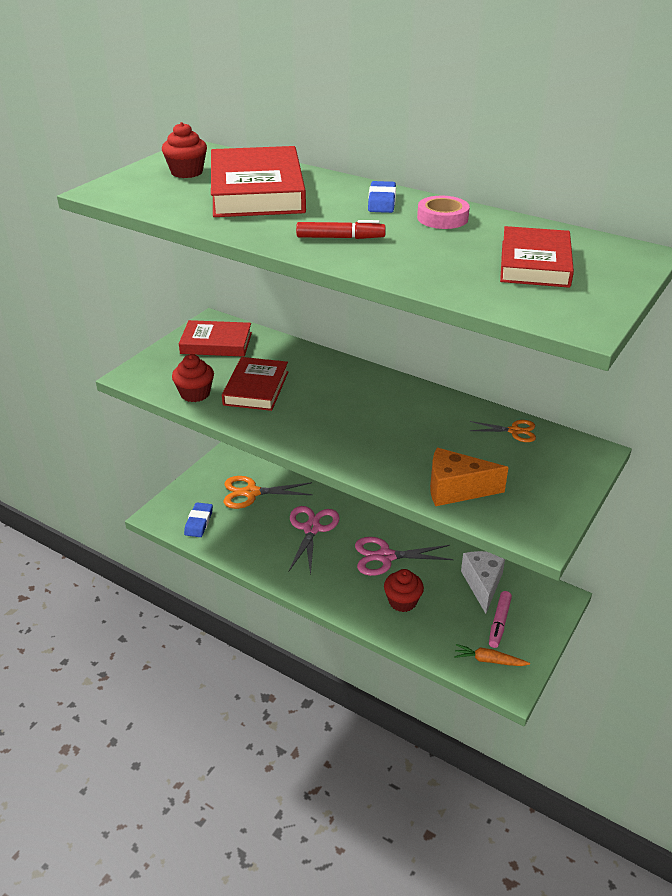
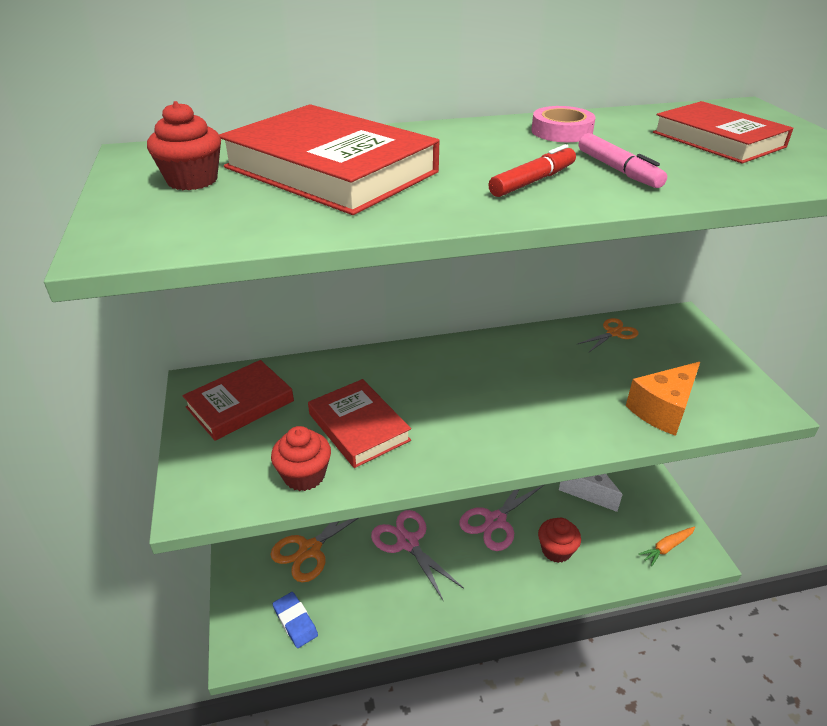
camera: 45 degrees left, 0 degrees up
blue eraser [368,181,396,213] -> none
pink marker [489,591,512,648] -> pink marker moved to [579,133,667,188]

